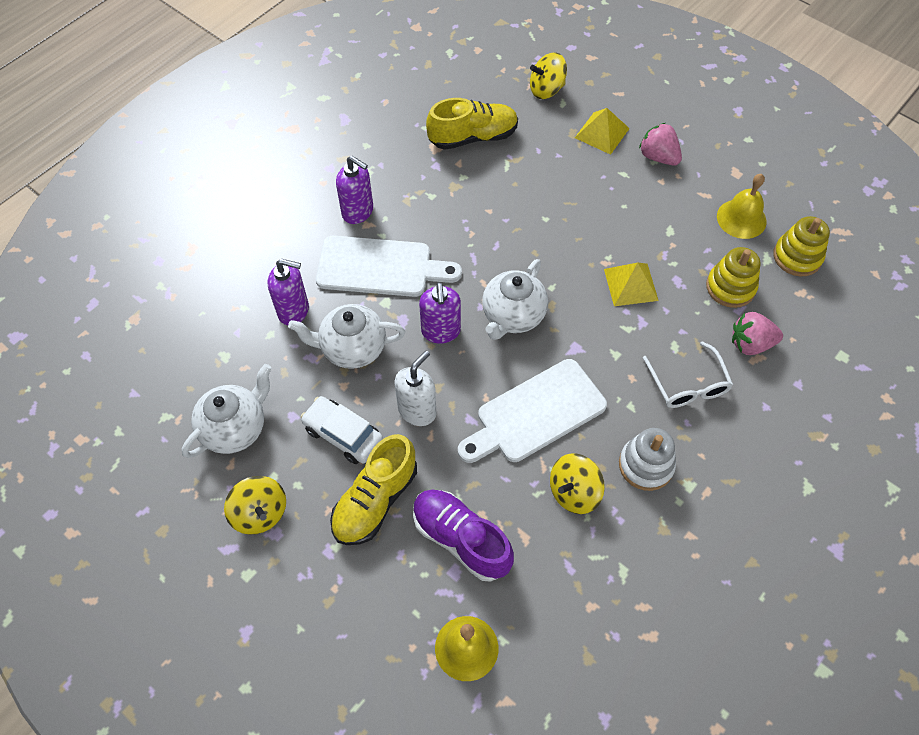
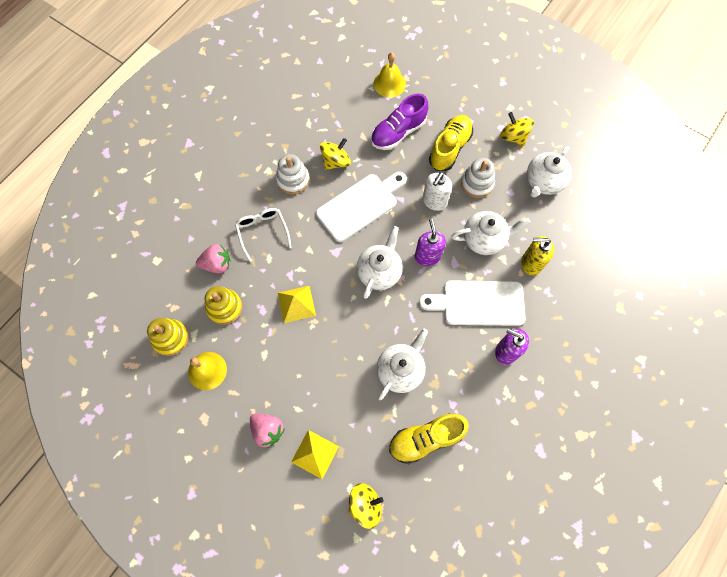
camera: 175 degrees right, 10 degrees up
purple soap dispenser [268,259,309,325] -> yellow soap dispenser [521,236,554,276]
white car [301,396,383,464] -> white stacking toy [461,158,495,198]
purple shoe [413,489,514,581] -> purple shoe turned 105 degrees clockwise [371,93,429,150]
none -> white teapot [377,329,428,400]

